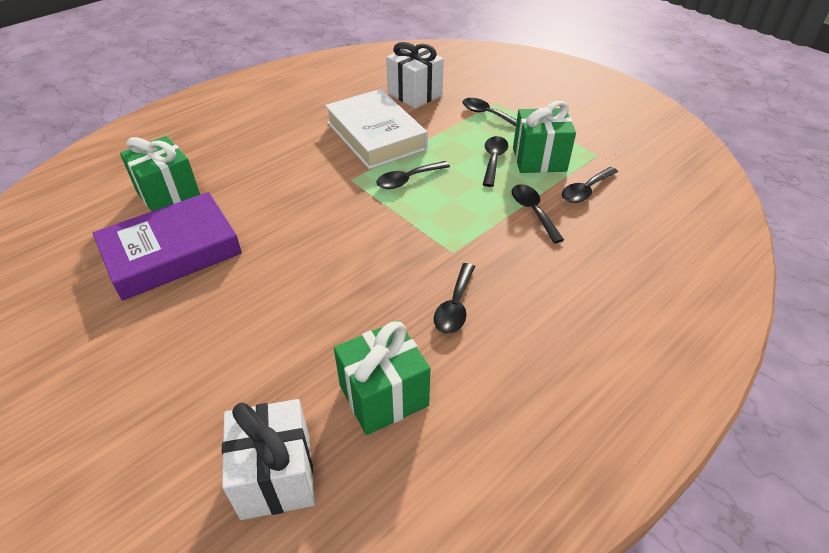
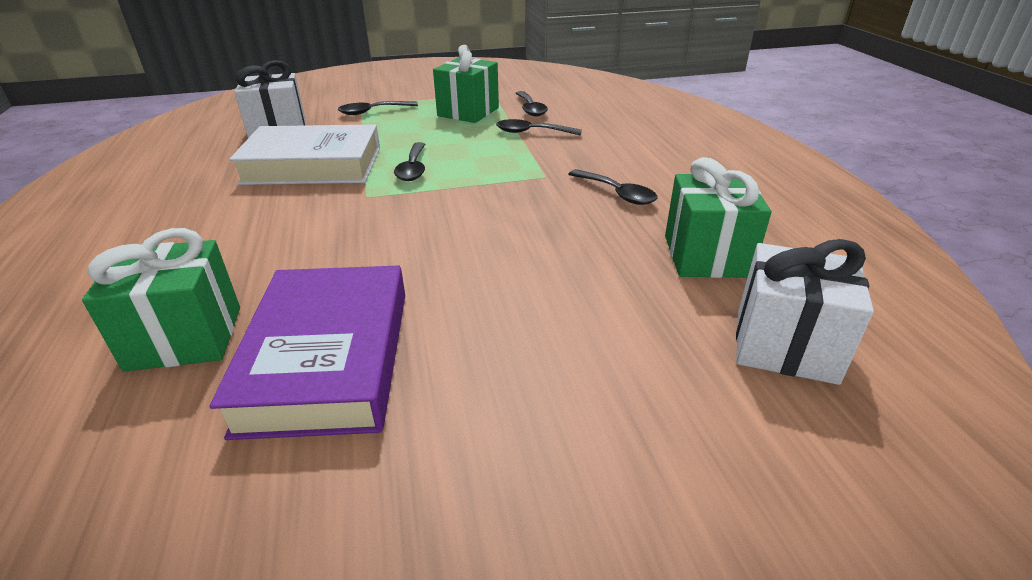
camera: 60 degrees left, 10 degrees down
black spoon [482,136,508,187] -> none

